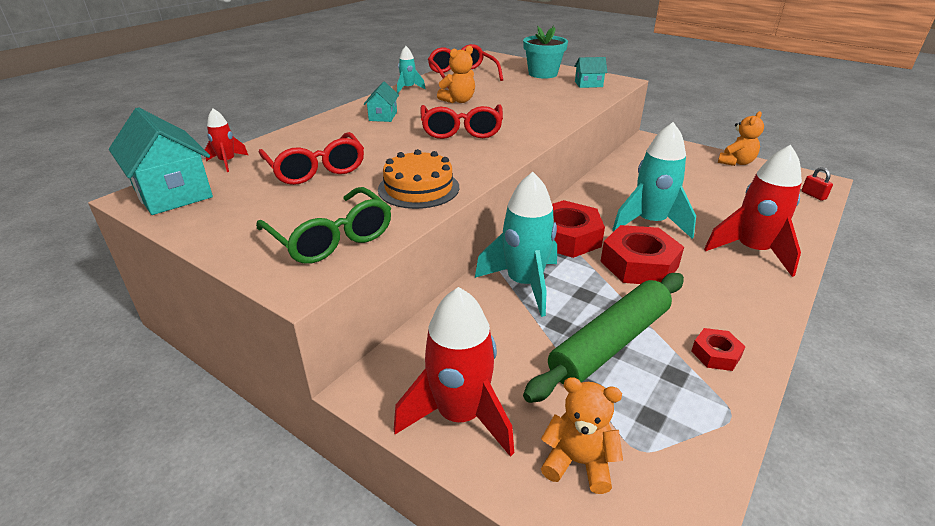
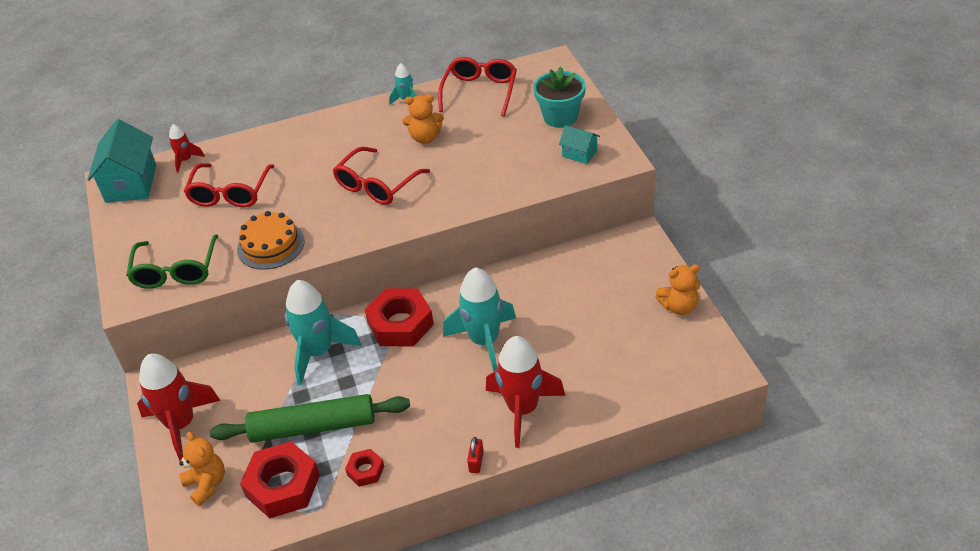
camera: 40 degrees right, 10 degrees up
turquoise house [364,81,399,122] -> none
red nut [600,225,684,284] -> red nut moved to [240,441,320,518]
red padlock [801,167,833,201] -> red padlock moved to [467,437,484,473]

